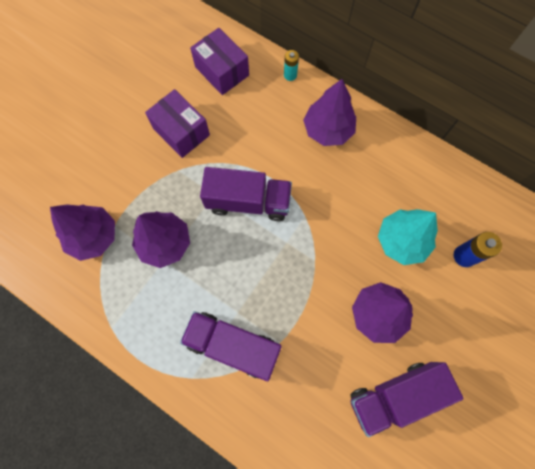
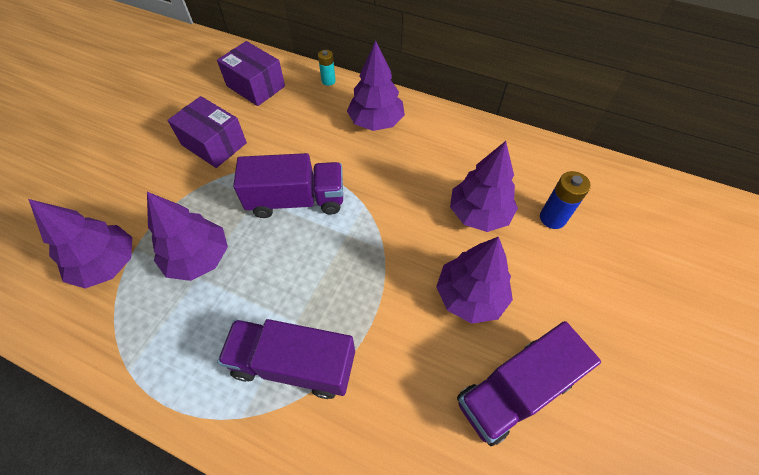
camera: 10 degrees left, 15 degrees down
turquoise tree [378,209,438,265] -> purple tree [450,141,518,232]

